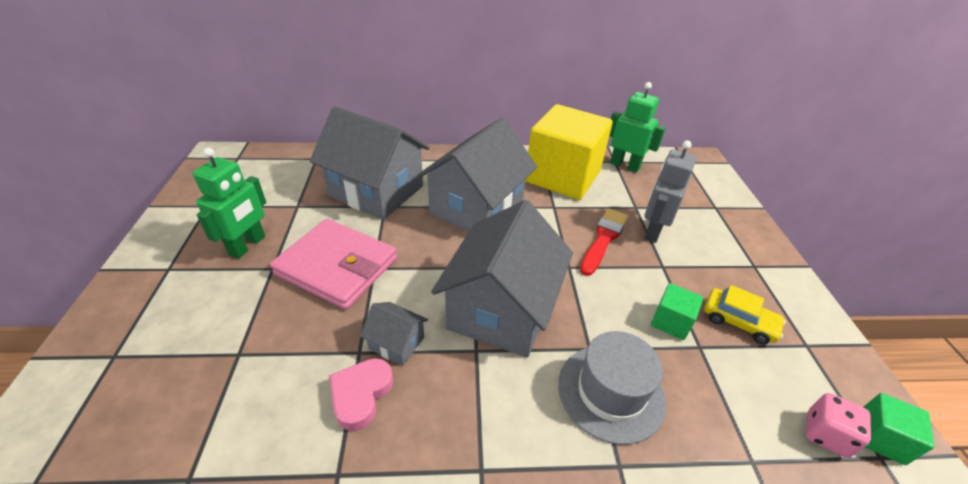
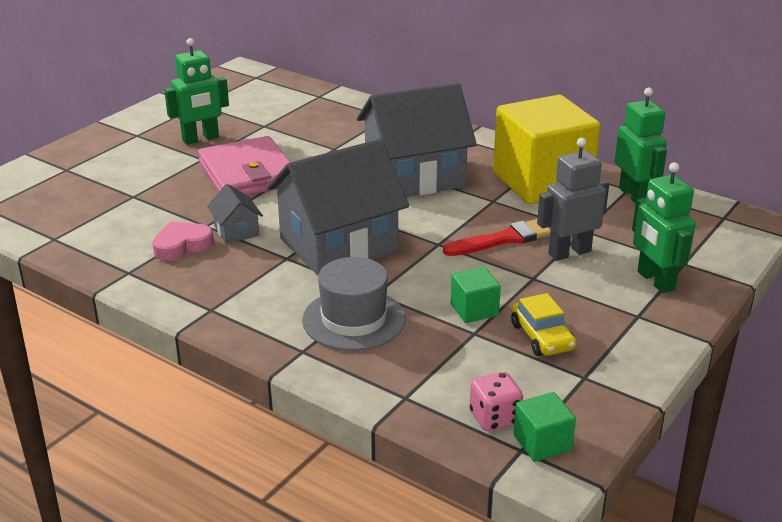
camera: 40 degrees right, 10 degrees down
grey house [310,106,430,220] -> none
none -> green robot [632,162,696,293]

